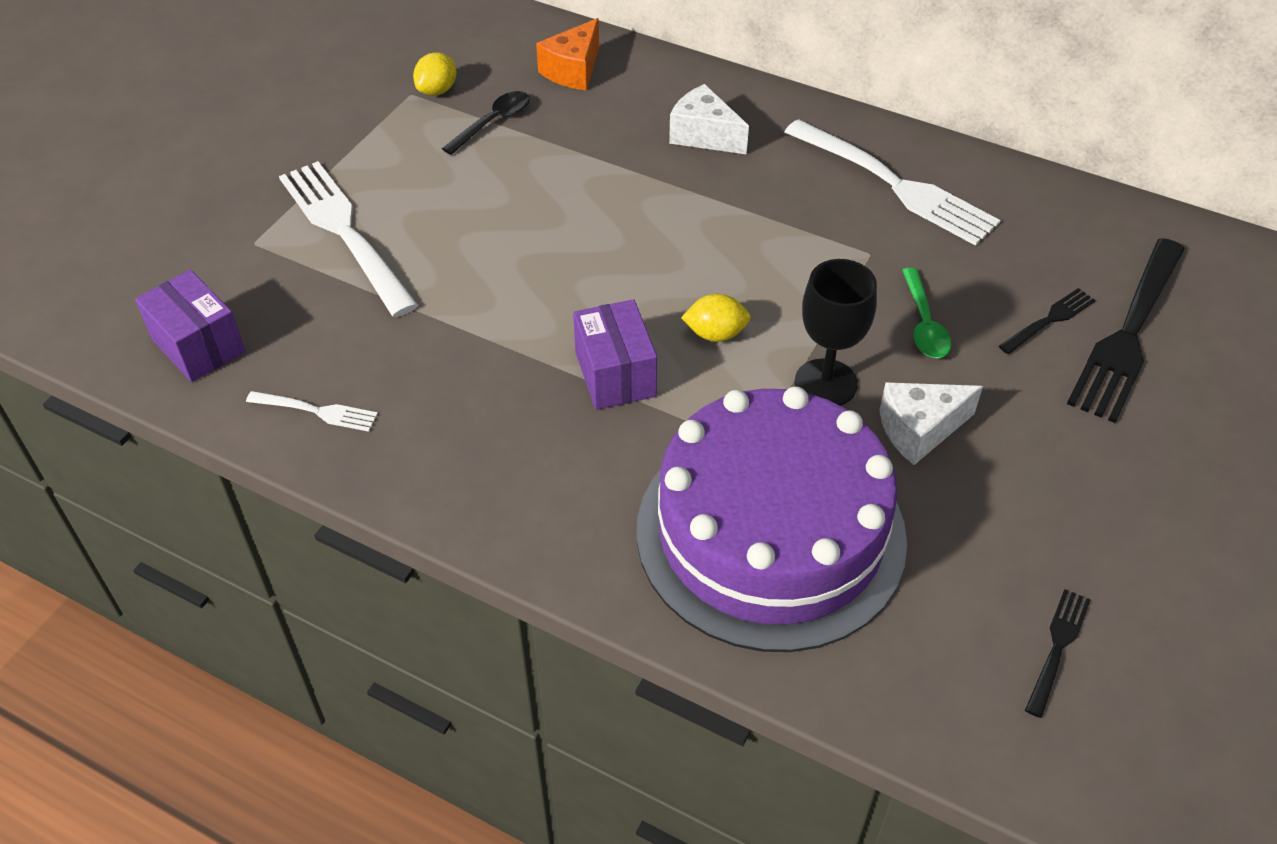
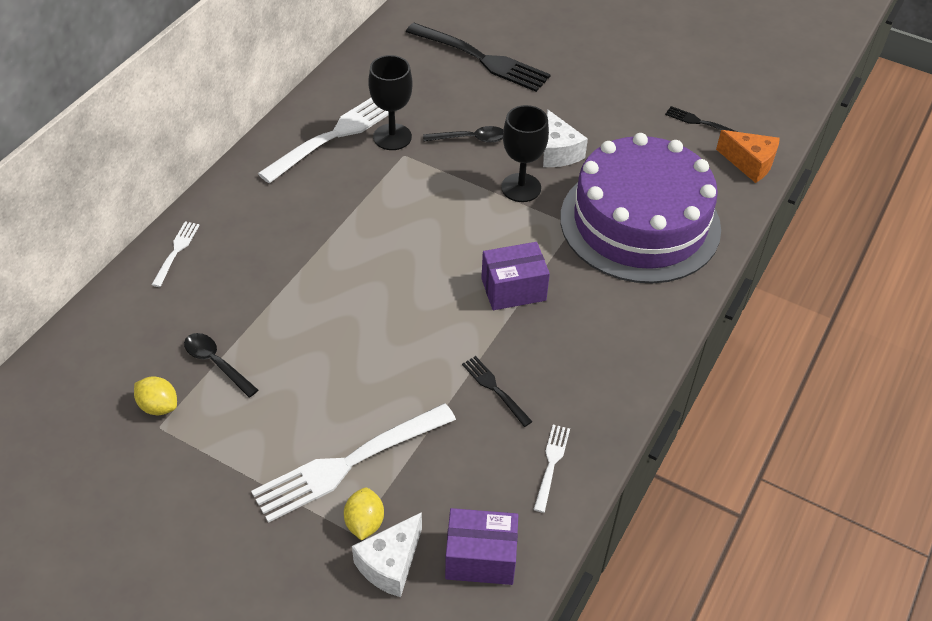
camera: 90 degrees left, 0 degrees up
purple box [135,270,245,382] -> purple box turned 45 degrees clockwise [445,508,518,585]
orange cheese [536,18,599,90] -> orange cheese moved to [716,130,780,183]
white cheese [669,84,749,154] -> white cheese moved to [352,512,422,597]
yellow lemon [681,294,751,342] -> yellow lemon moved to [344,488,384,541]
green spoon [902,268,952,358] -> black spoon [423,126,503,143]
black fork [999,288,1095,354] -> black fork moved to [462,356,533,427]
none -> white fork [151,221,200,287]
none -> black goblet [368,55,413,150]

